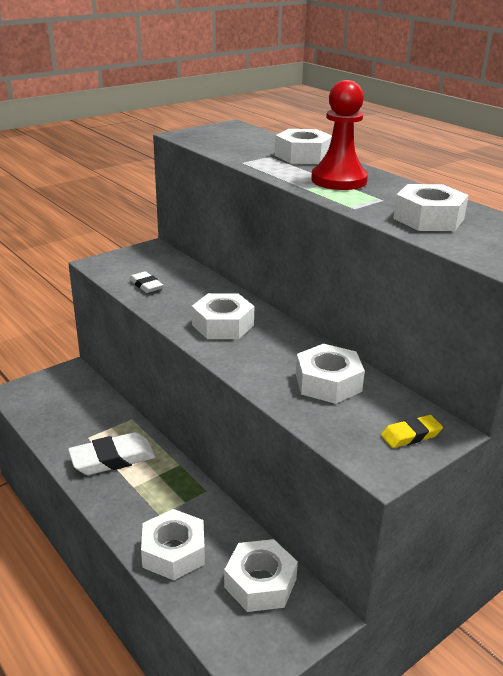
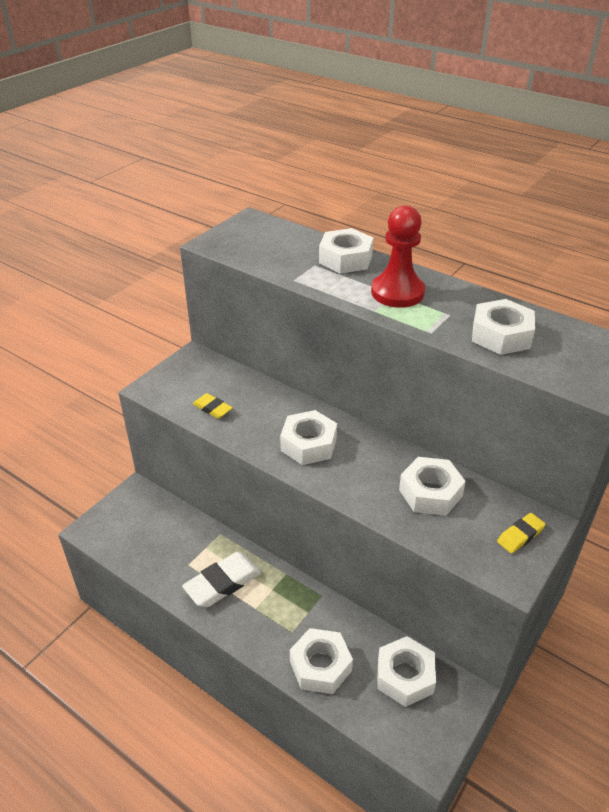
camera: 15 degrees left, 10 degrees up
white eraser [130,271,163,293] -> yellow eraser [193,393,233,419]

